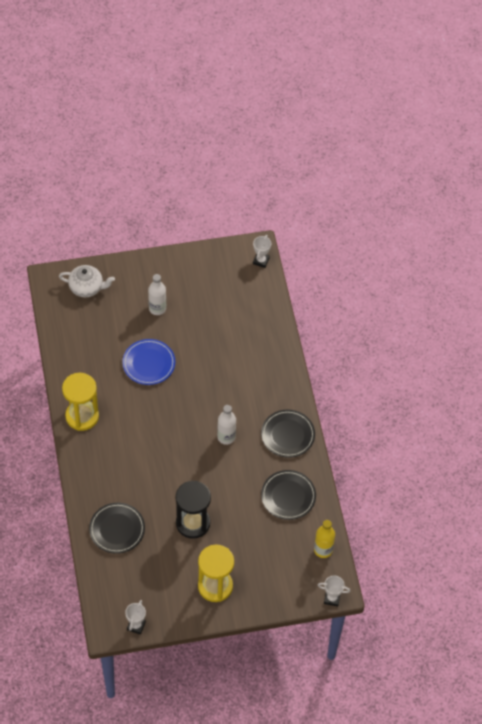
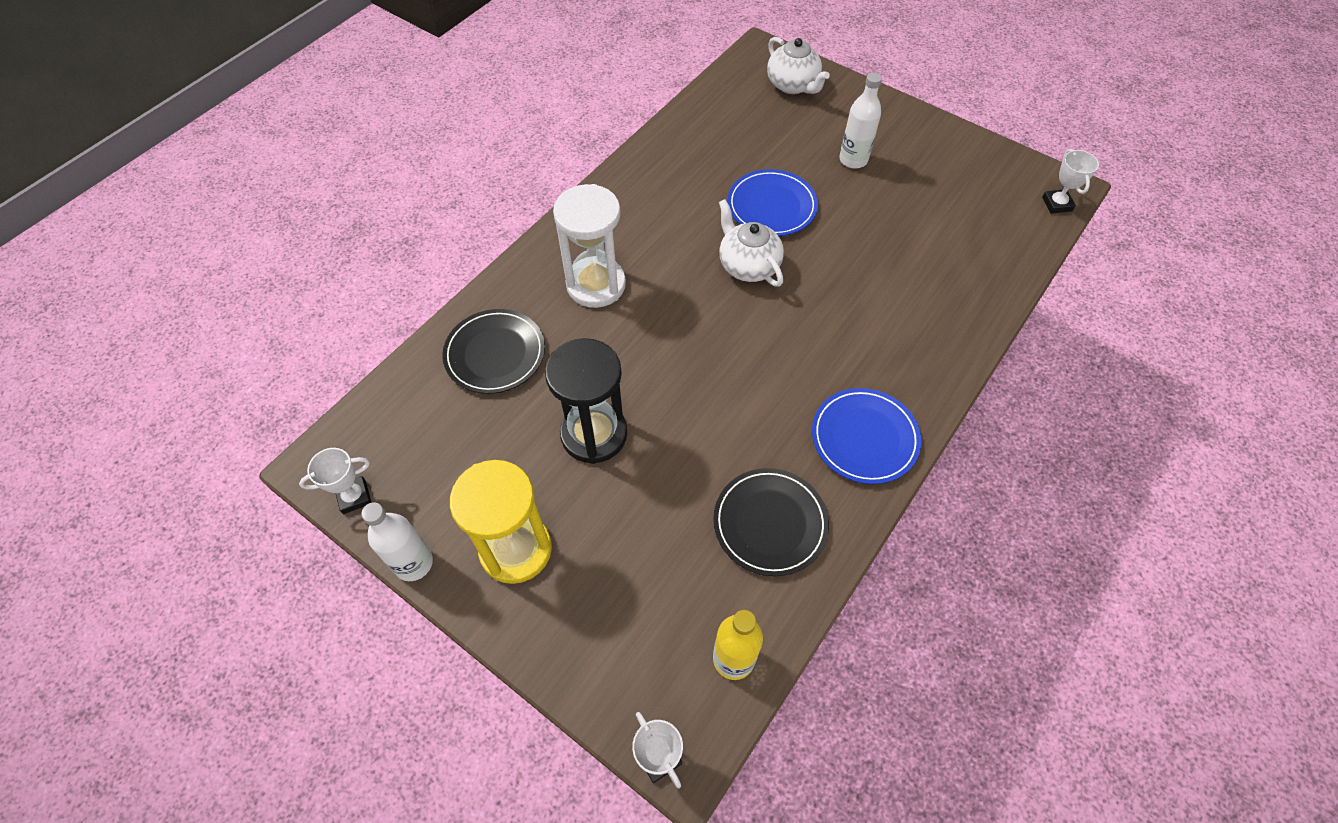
camera: 50 degrees right, 0 degrees up
yellow hourglass [62,373,99,431] -> none
white bottle [217,405,236,445] -> white bottle moved to [361,503,433,581]
white trophy [253,235,271,268] -> white trophy turned 75 degrees counterclockwise [1042,149,1099,214]
black plate [261,410,315,458] -> blue plate [812,388,922,484]
none -> white hourglass [553,184,626,308]
none -> white teapot [719,199,784,287]

